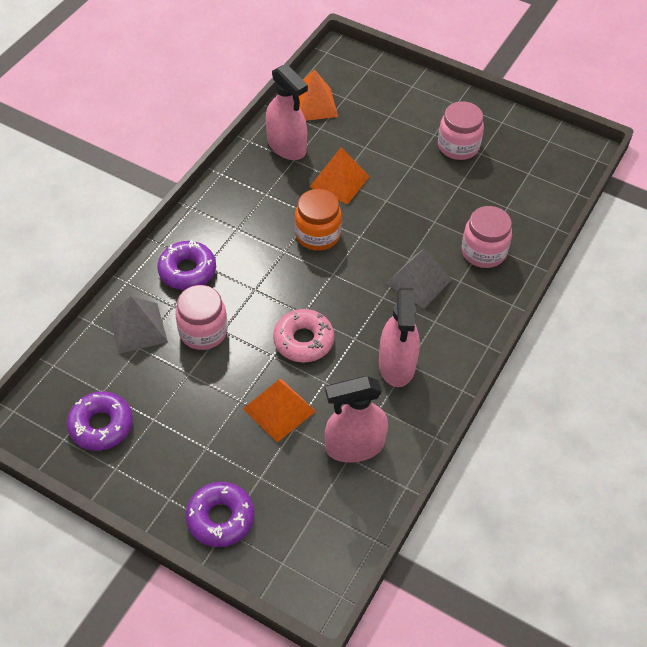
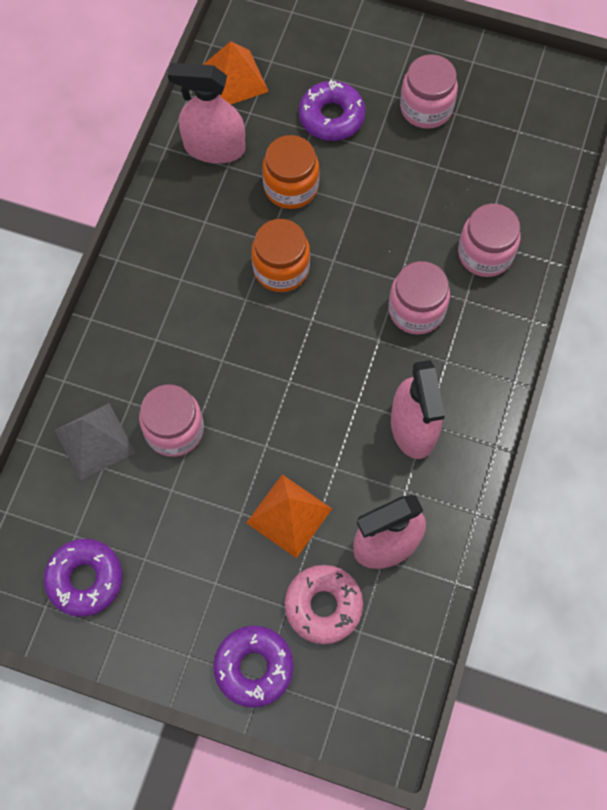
camera: 10 degrees left, 15 degrees up
purple donut [158,240,216,290] -> purple donut moved to [299,79,365,141]
pink spray bottle [266,64,308,160] -> pink spray bottle turned 150 degrees clockwise [168,63,245,164]
pink donut [273,309,334,363] -> pink donut moved to [284,565,363,644]
orange pyramid [310,147,370,205] -> orange jar [262,135,319,209]
grey pyramid [386,249,452,309] -> pink jar [388,261,450,335]

